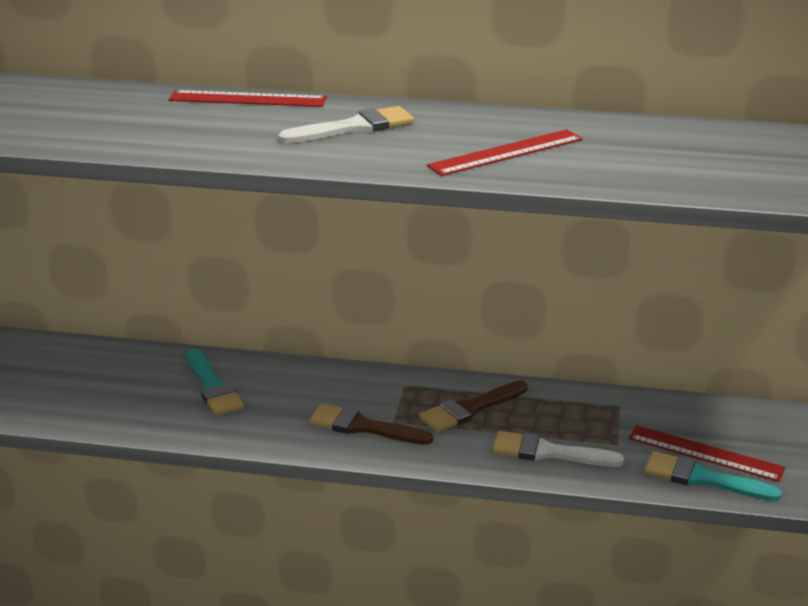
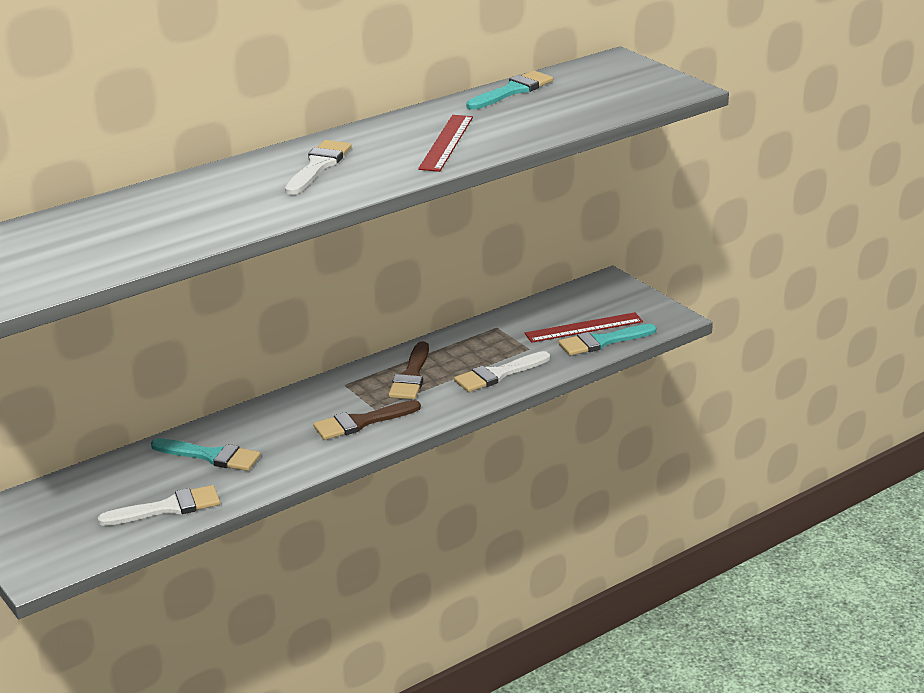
camera: 45 degrees left, 0 degrees up
red ruler [169,90,327,107] -> none
none -> white brush [98,485,220,526]
none -> turquoise brush [466,71,553,110]

